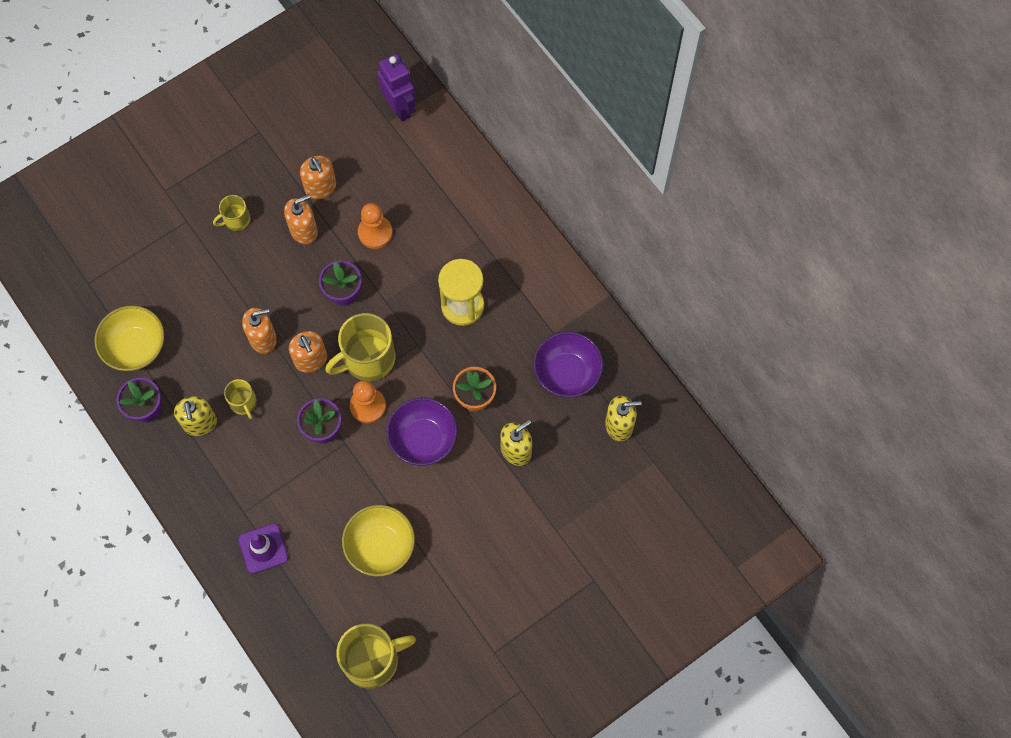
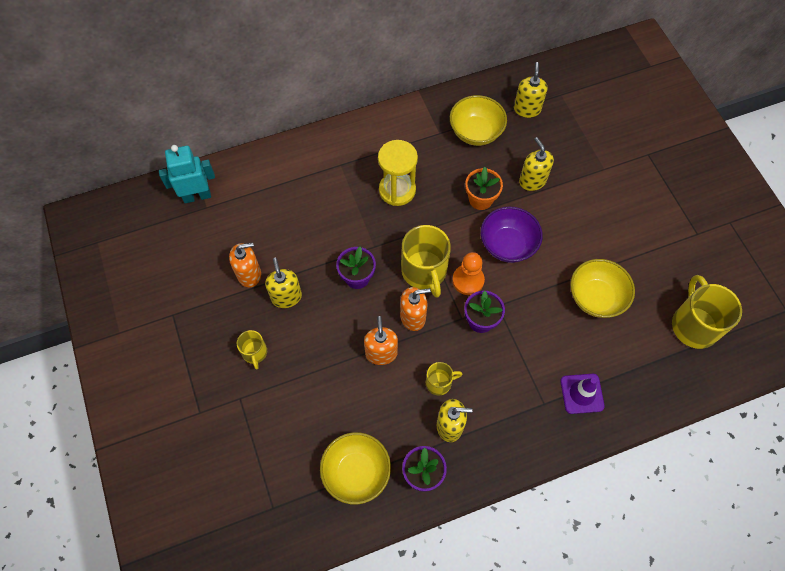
camera: 75 degrees left, 5 degrees down
orange soap dispenser [284,194,318,244] -> yellow soap dispenser [265,257,302,308]
orange pawn [358,203,393,249] -> none
purple robot [377,54,416,122] -> turquoise robot [159,145,215,203]
purple bowl [533,331,603,398] -> yellow bowl [450,95,507,146]

